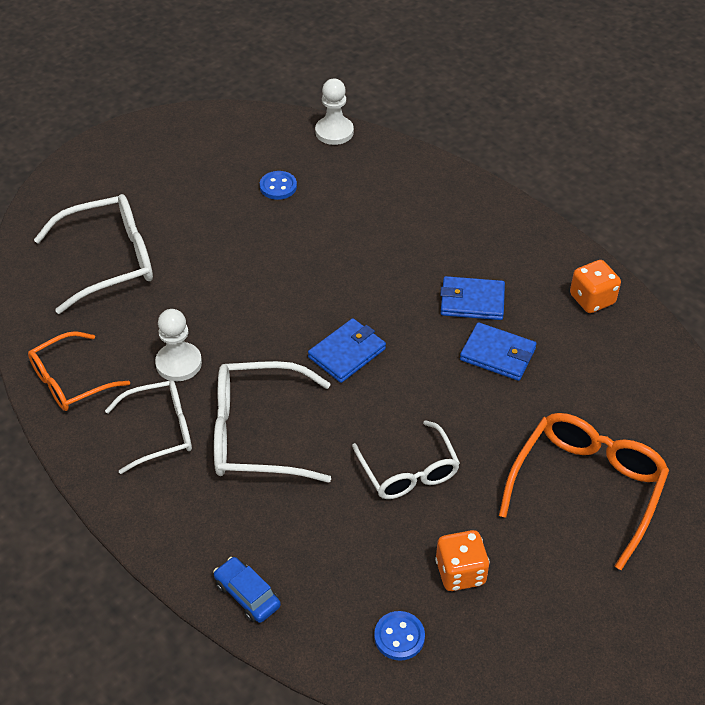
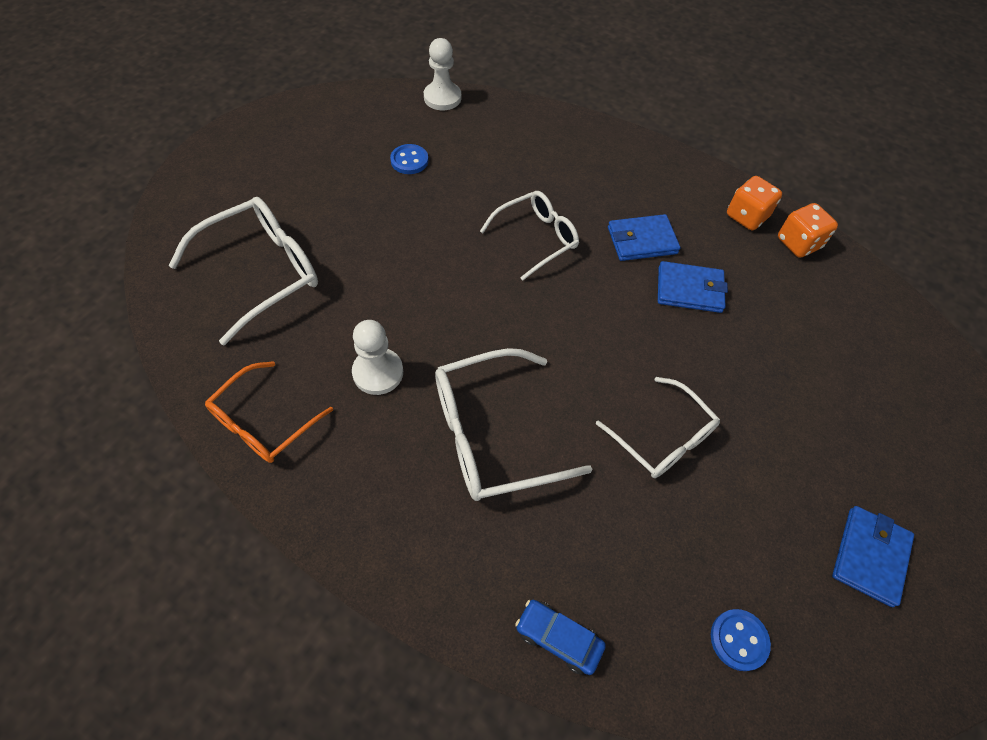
camera: 20 degrees left, 10 degrees up
white glasses [105,380,192,474] -> white glasses moved to [480,191,579,281]
blue wallet [308,318,386,383] -> blue wallet moved to [832,506,914,607]
orange dice [435,530,490,591] -> orange dice moved to [778,203,838,258]
orange glasses [499,413,669,570] -> none

